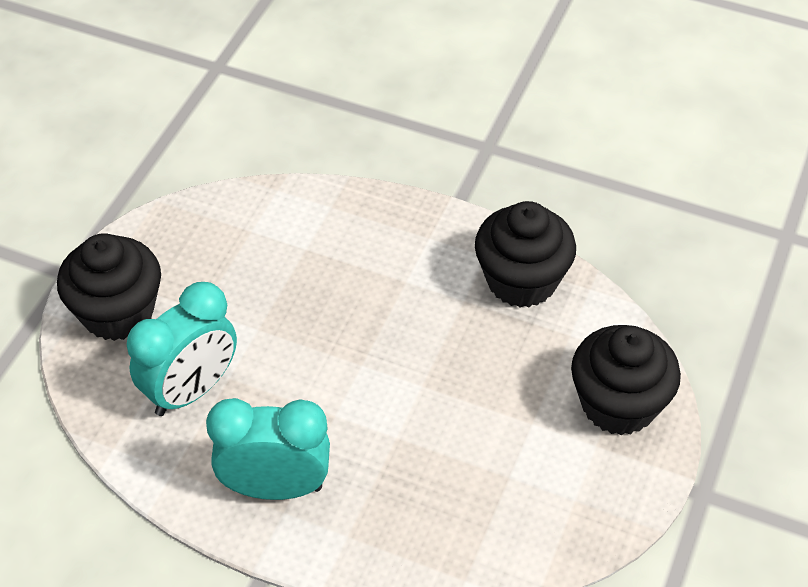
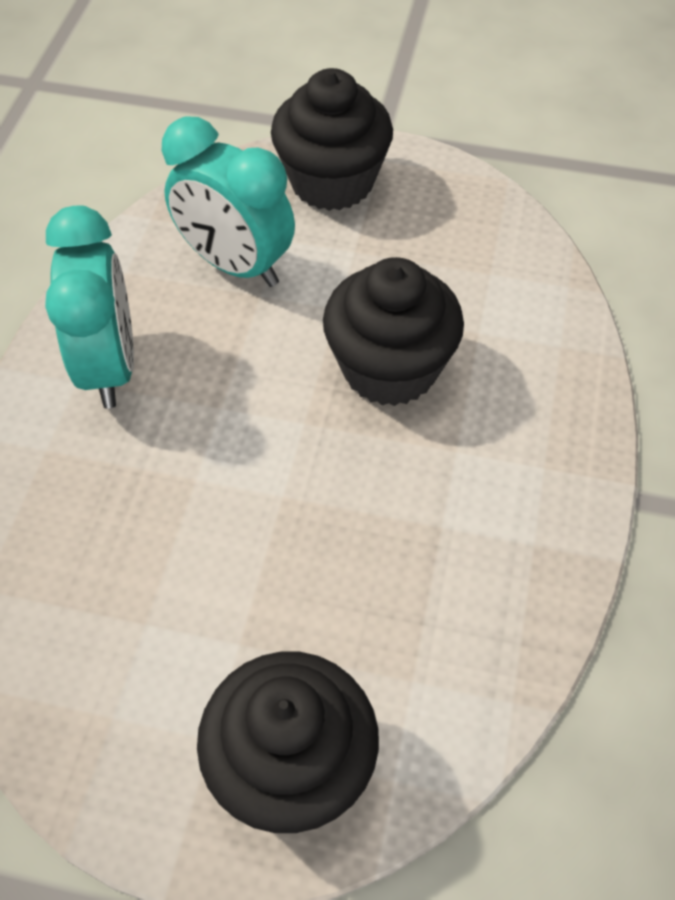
camera: 80 degrees right, 5 degrees up
black cupcake [475,201,576,307] -> black cupcake moved to [323,257,464,406]

